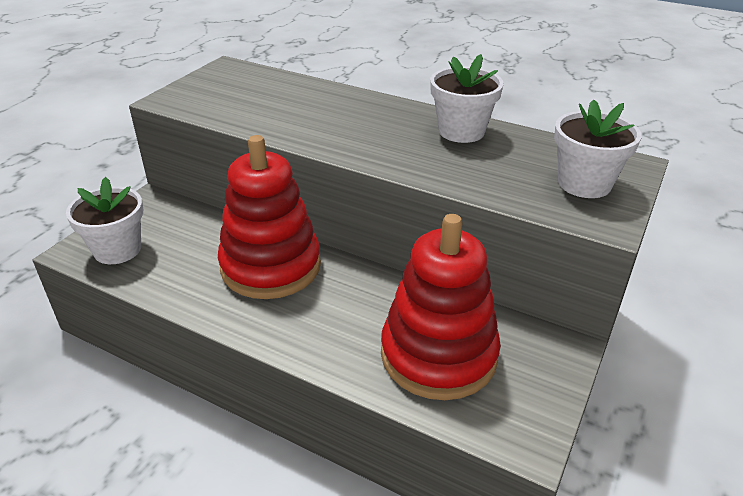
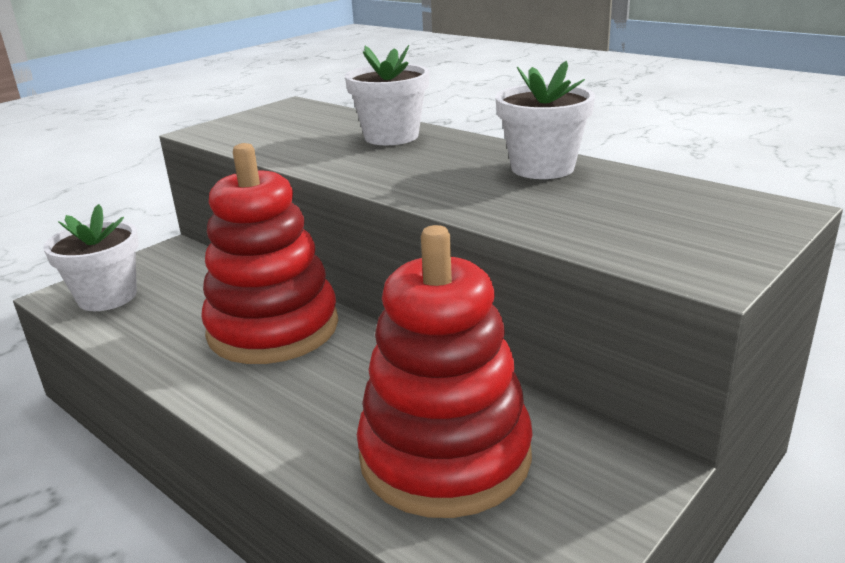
camera: 15 degrees right, 10 degrees down
white flower pot [554,99,642,198] -> white flower pot moved to [345,45,429,145]

